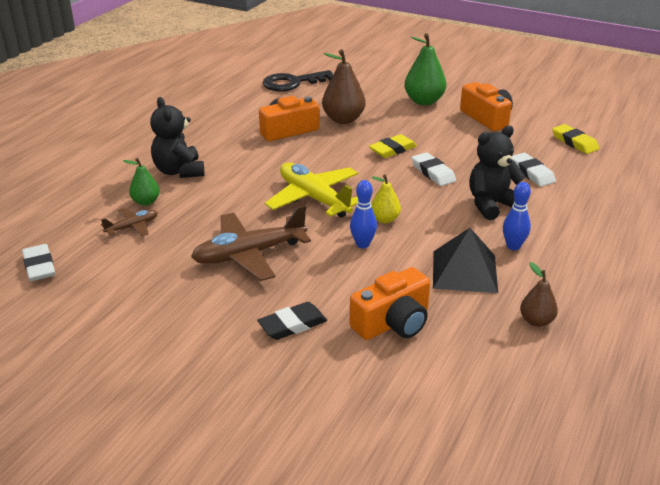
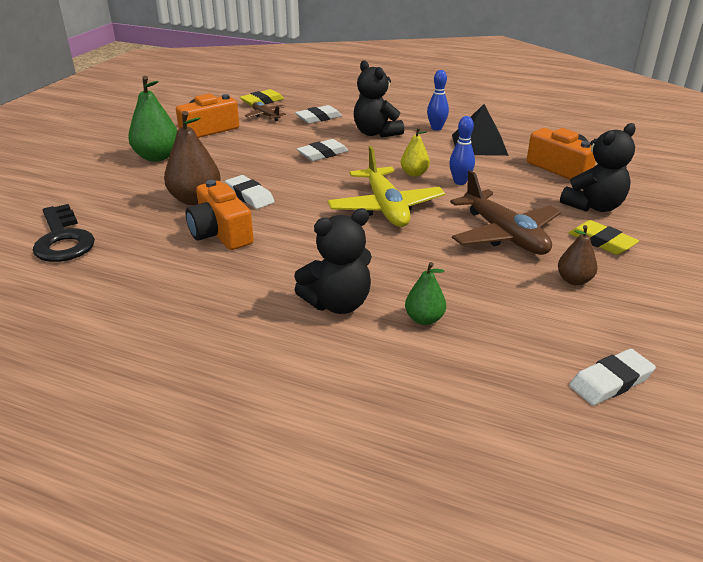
camera: 95 degrees left, 0 degrees up
brown plane [101,208,158,236] -> brown plane moved to [245,102,286,121]
black eraser [257,302,327,340] -> black teddy bear [560,123,636,212]
yellow plane [265,163,358,218] -> yellow plane turned 60 degrees counterclockwise [328,146,445,227]
yellow eraser [369,134,417,158] -> yellow eraser moved to [569,220,639,255]
brown pear [520,262,558,327] -> brown pear moved to [558,225,598,285]
none -> white eraser [225,175,275,209]

